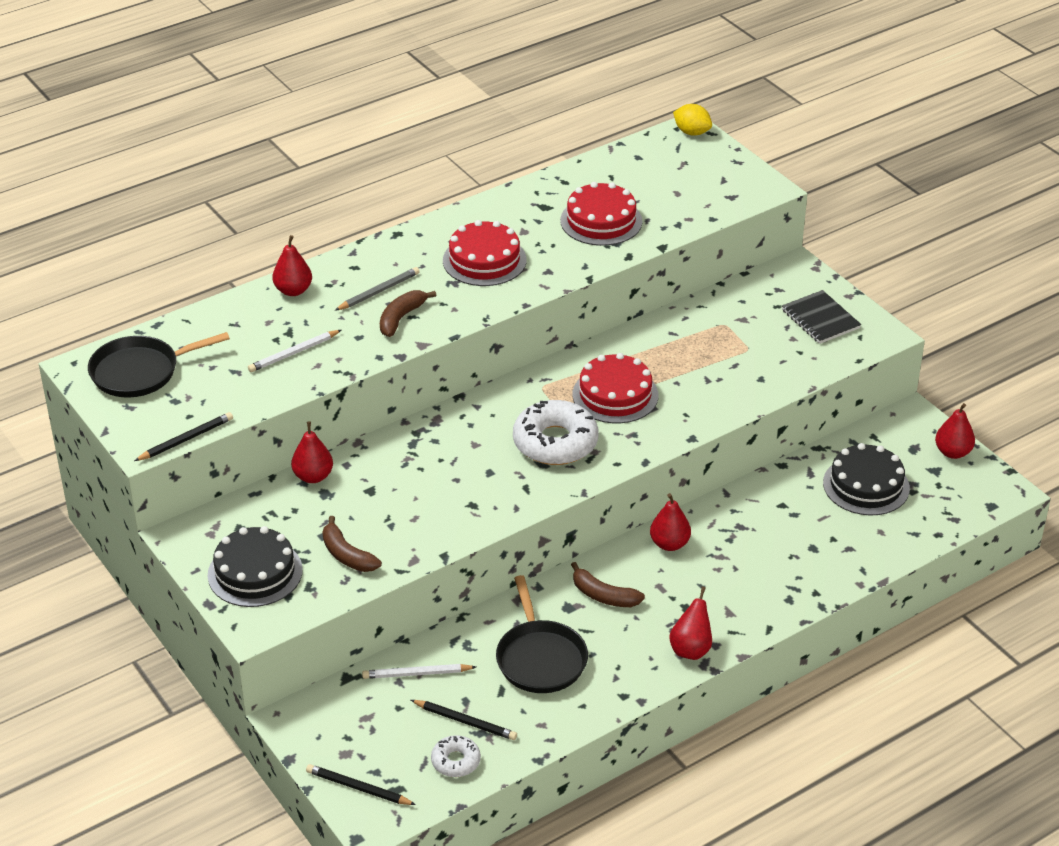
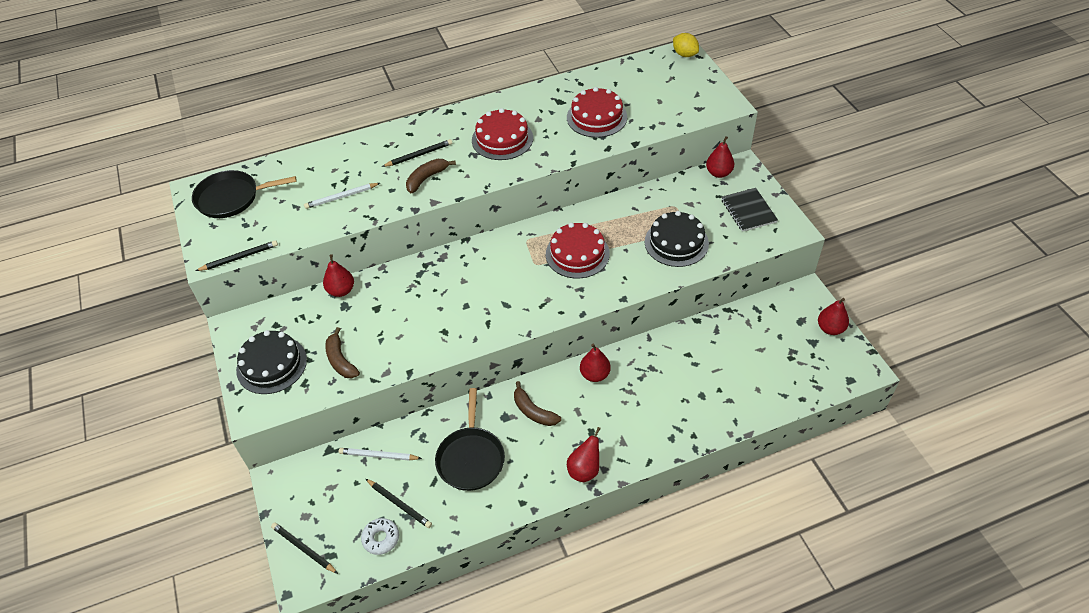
camera: 15 degrees right, 10 degrees up
red pear [272,235,312,296] -> red pear moved to [706,136,734,178]
grey pencil [334,267,420,311] -> black pencil [382,139,452,167]
white donut [513,400,598,465] -> none
black cake [823,443,910,515] -> black cake moved to [645,211,709,267]

